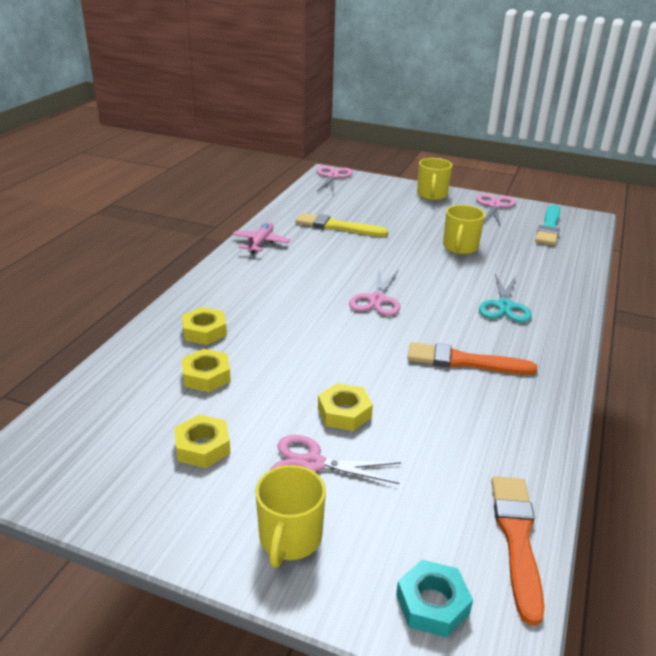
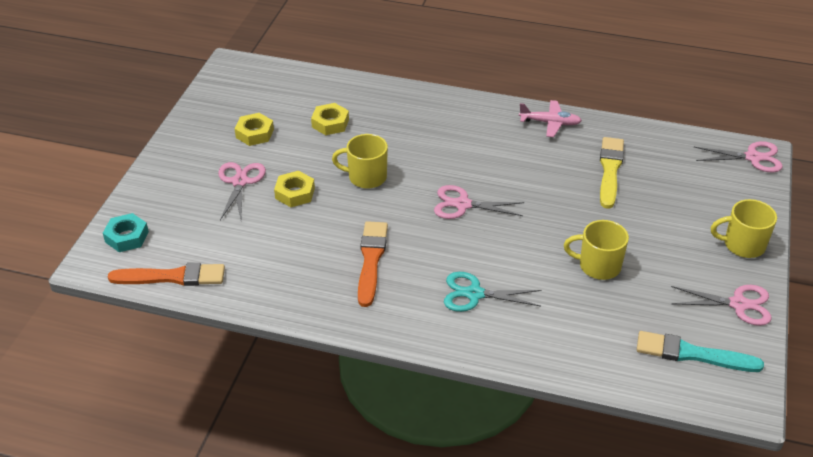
camera: 85 degrees right, 10 degrees up
yellow nut [182,307,227,345] -> none
yellow mug [256,465,326,567] -> yellow mug moved to [332,134,388,189]

